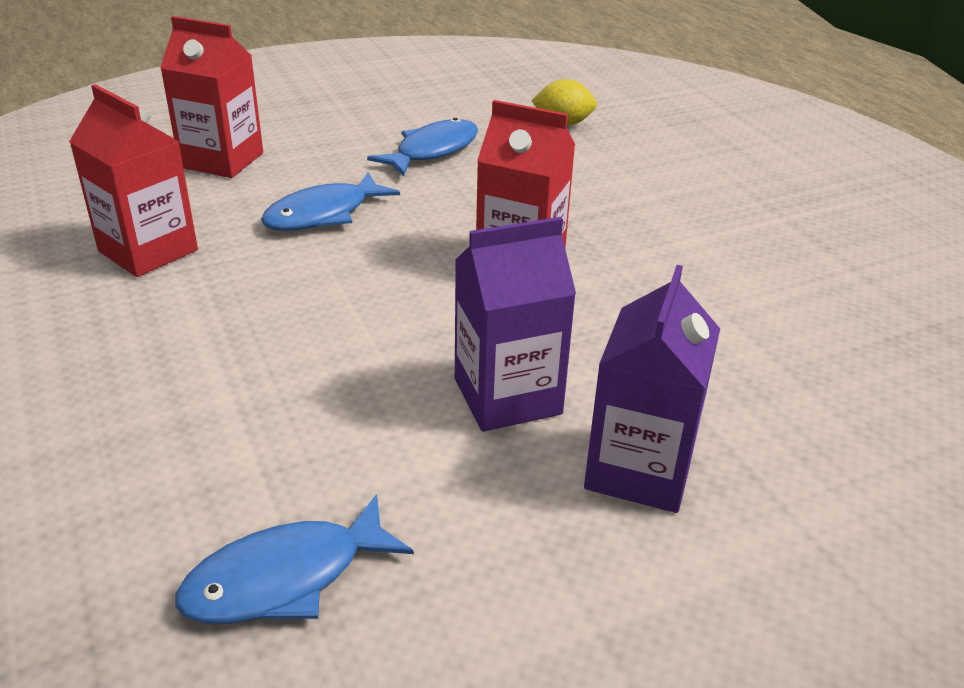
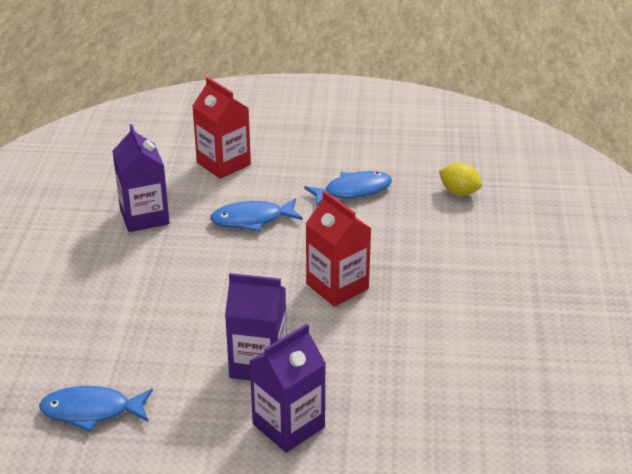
camera: 30 degrees right, 0 degrees up
red carton [69,84,198,277] -> purple carton [112,124,170,232]

